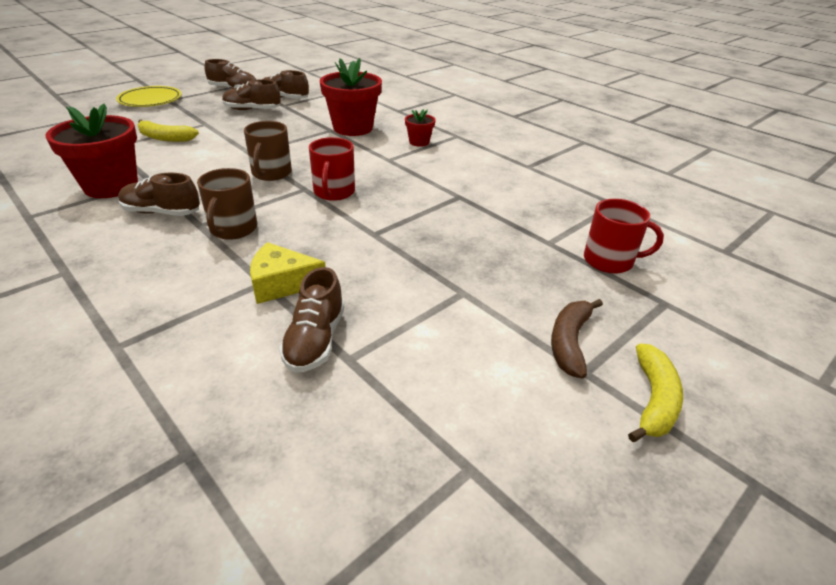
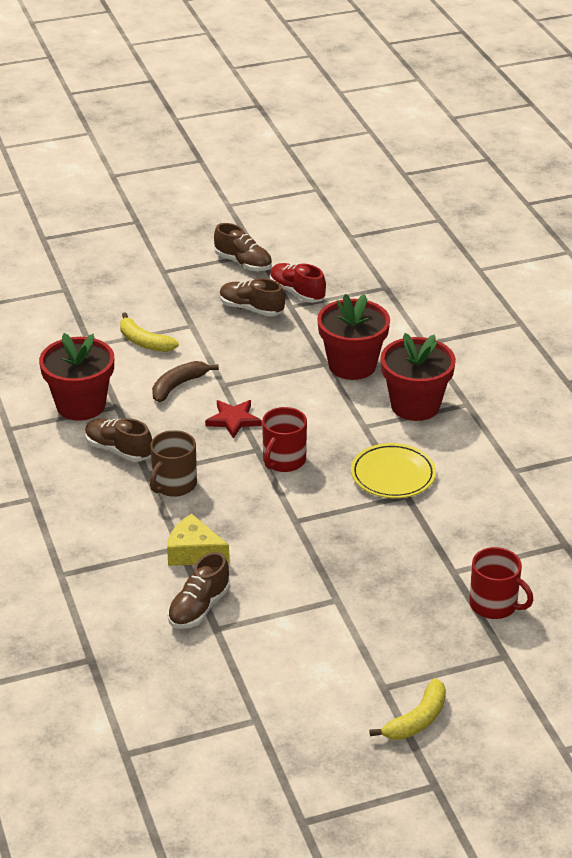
camera: 25 degrees right, 0 degrees up
yellow plate [116,86,181,107] -> yellow plate moved to [351,443,436,498]
brown mug [244,121,292,181] -> red star [205,400,262,439]
brown shoe [262,70,309,99] -> red shoe [270,263,326,303]
red flower pot [405,109,436,147] -> red flower pot [380,333,456,421], size x2.04
brown banana [551,299,603,379] -> brown banana moved to [152,361,219,402]

